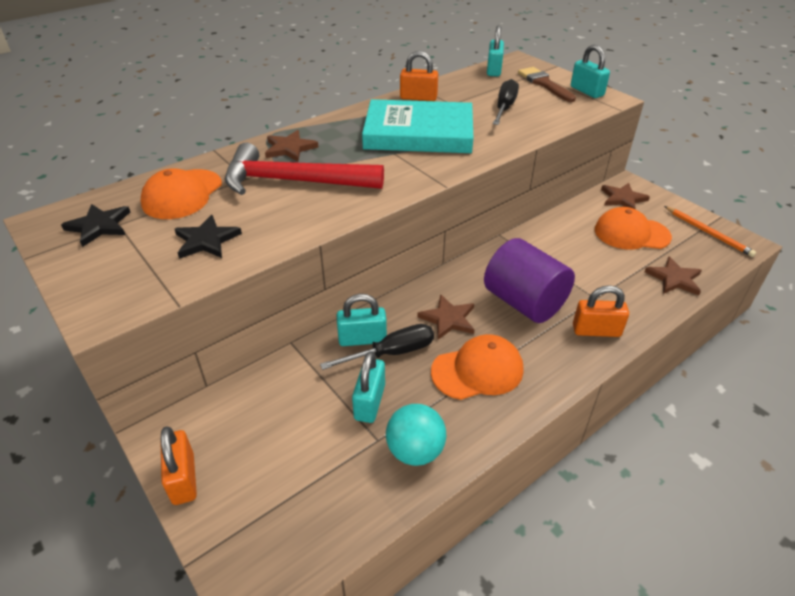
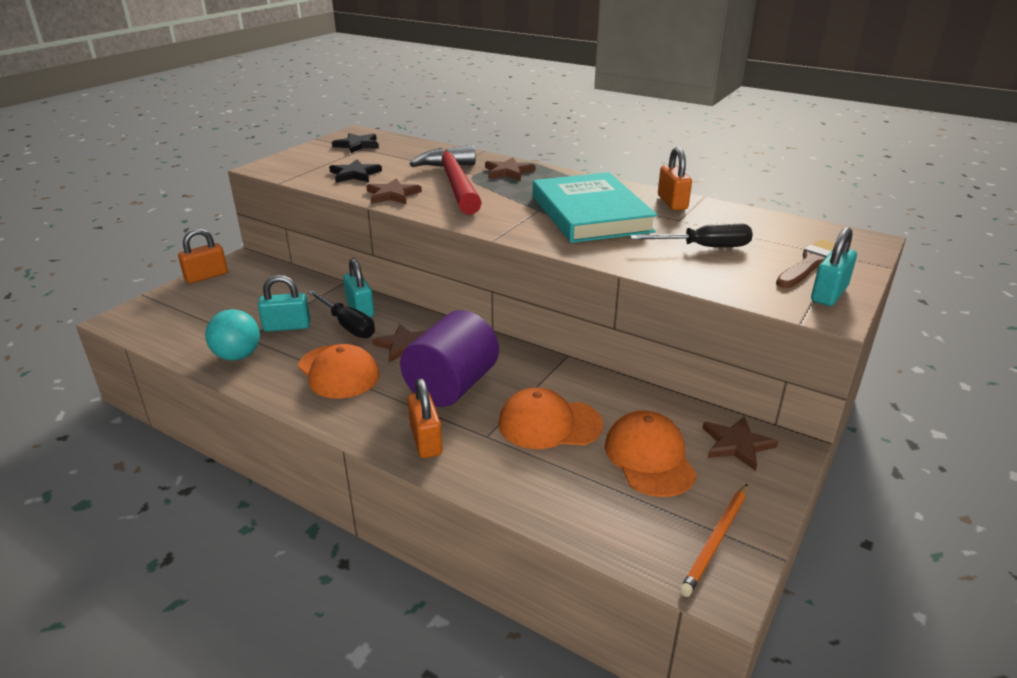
camera: 70 degrees right, 10 degrees down
orange cap [141,168,222,219] -> orange cap moved to [499,387,603,449]
turquoise padlock [487,25,504,77] -> none
brown star [644,257,702,295] -> brown star moved to [366,178,422,204]

